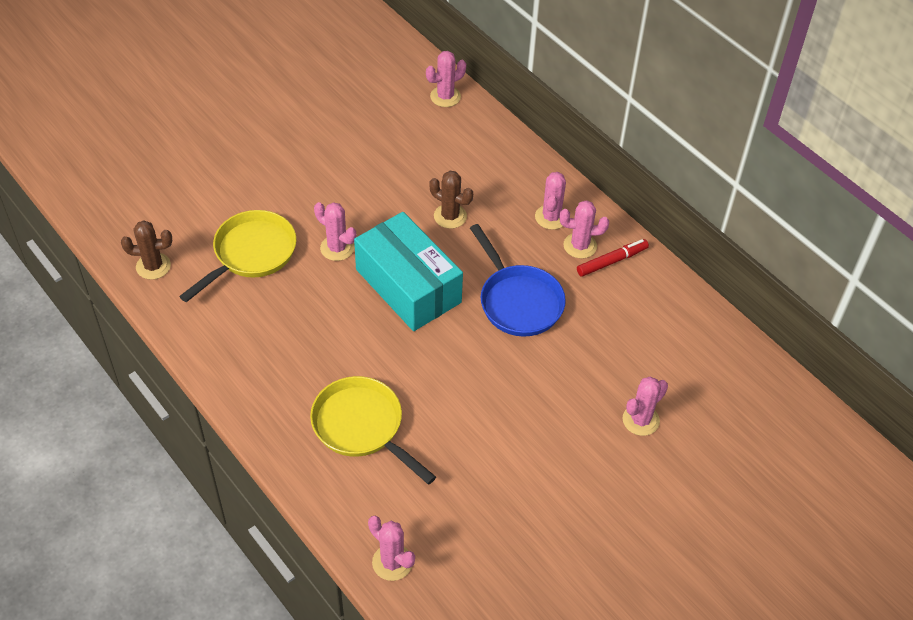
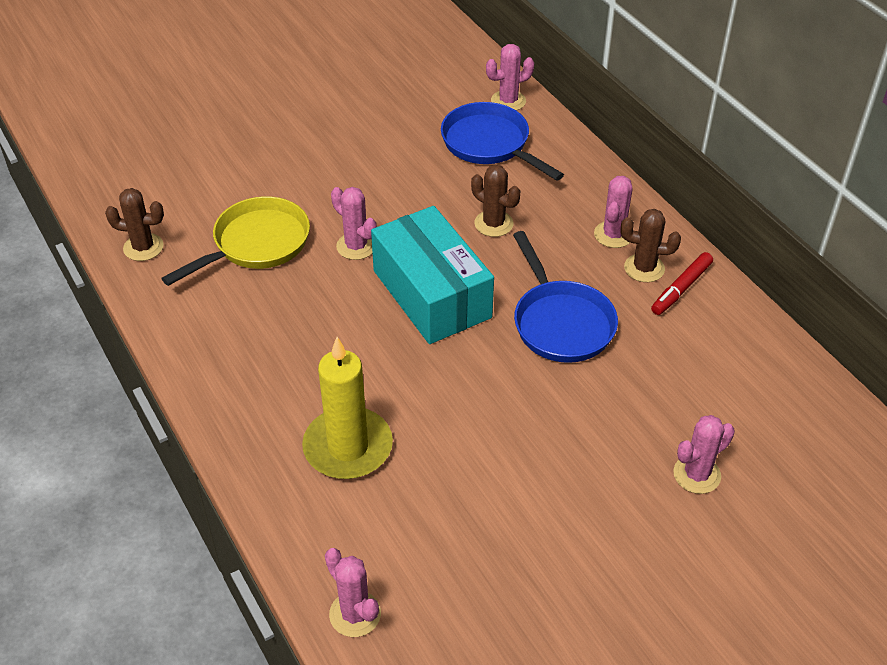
camera: 10 degrees right, 5 degrees down
yellow pan [310,376,436,485] -> yellow candle [302,337,393,479]
pink cactus [560,200,609,259] -> brown cactus [621,209,681,282]
red marker [577,239,649,277] -> red marker turned 150 degrees clockwise [651,252,713,315]
none -> blue pan [441,102,564,181]

